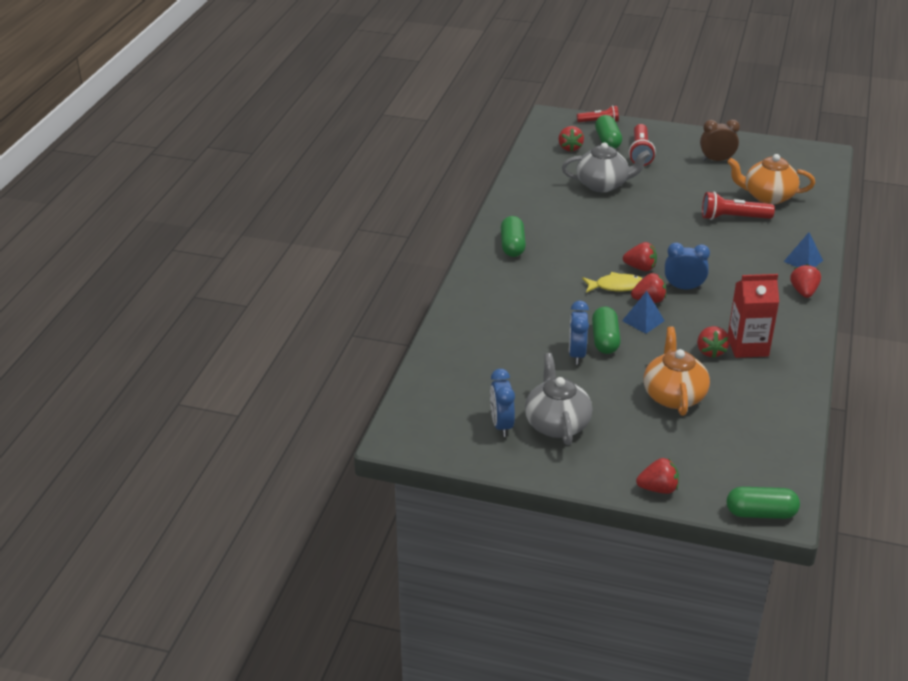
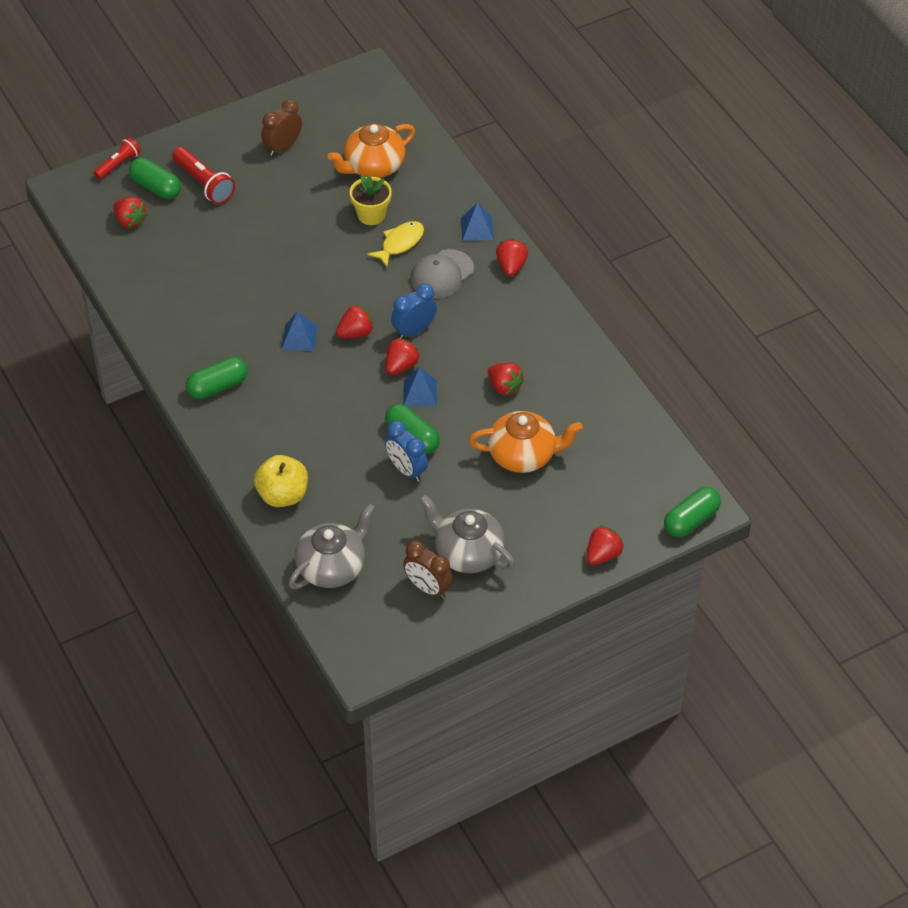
camera: 45 degrees left, 15 degrees up
blue clock [490,369,515,437] -> brown clock [403,541,453,599]
green capsule [501,216,526,257] -> green capsule turned 75 degrees counterclockwise [186,357,248,399]
grey teapot [562,142,650,192] -> grey teapot moved to [289,503,375,589]
yellow fish [582,272,643,293] -> yellow fish moved to [367,221,424,267]
orange teapot [644,327,710,416] -> orange teapot turned 135 degrees clockwise [469,411,583,473]
red flashlight [702,192,775,220] -> yellow flower pot [350,175,392,225]
red carton [728,274,779,358] -> none
red strawberry [790,264,821,298] -> red strawberry turned 45 degrees clockwise [496,239,528,276]
none -> yellow apple [254,455,308,507]
none -> blue pyramid [282,312,317,351]
none -> grey cap [410,249,474,299]

